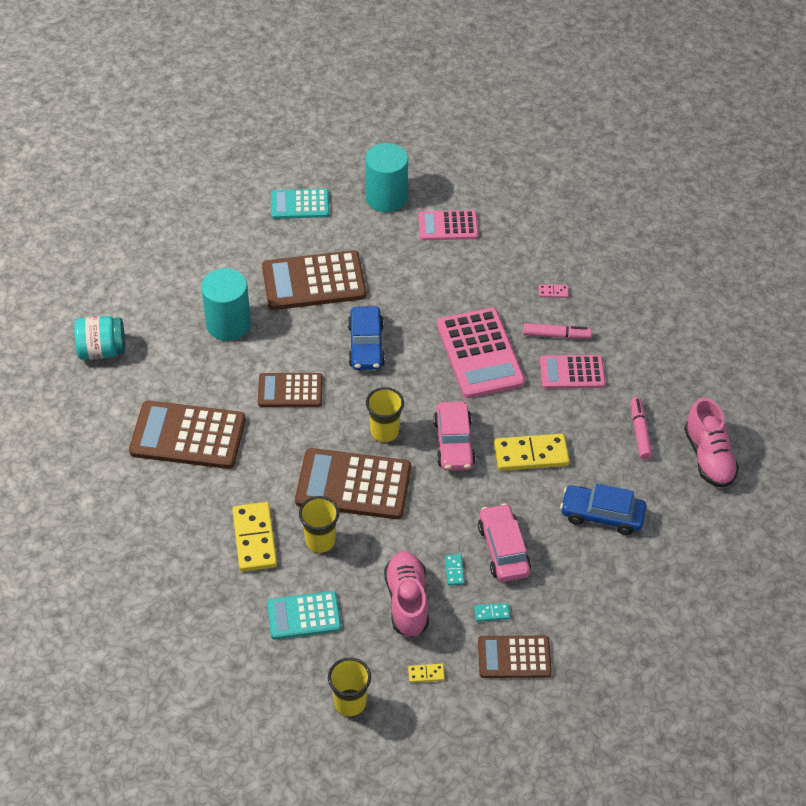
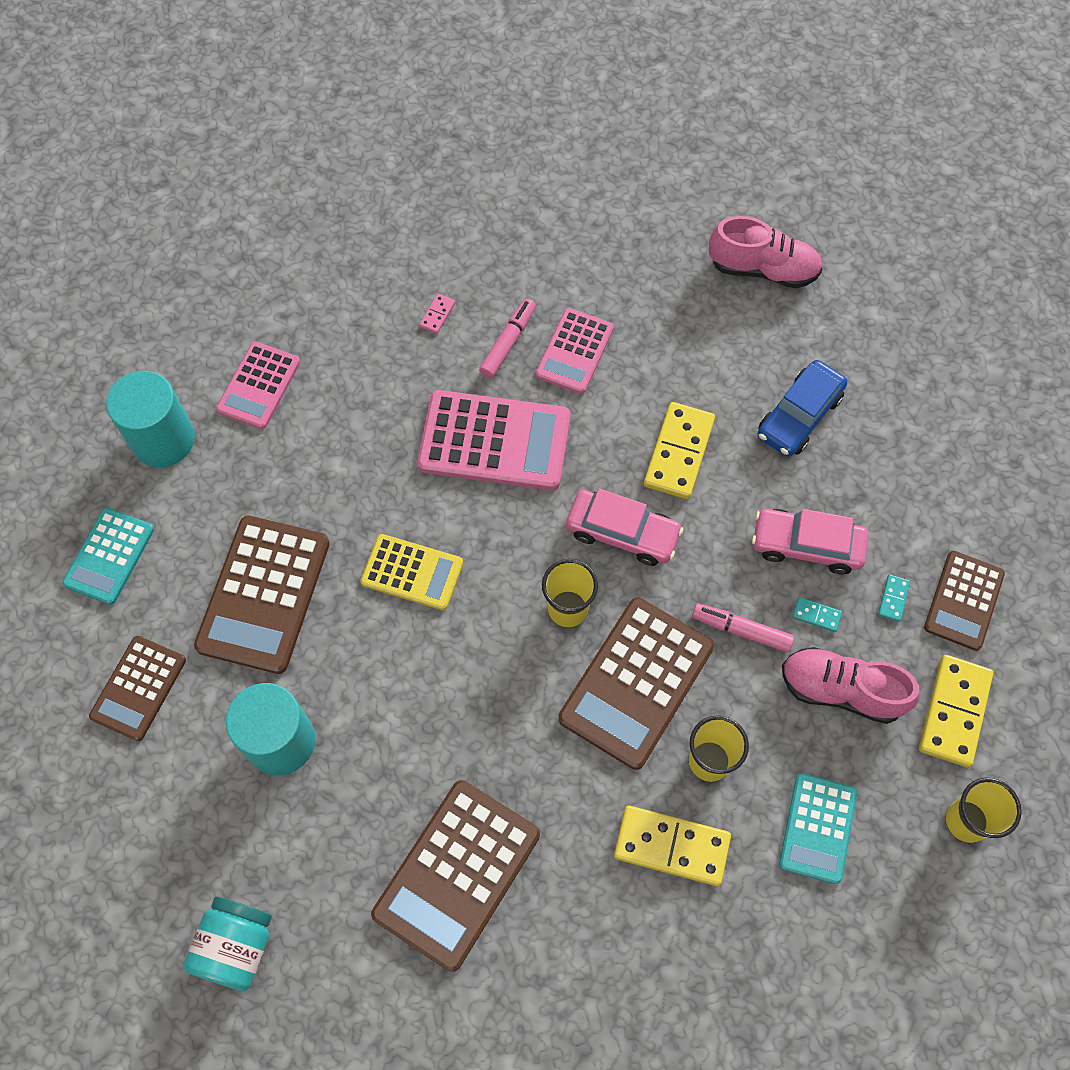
camera: 65 degrees left, 15 degrees up
brown calculator [258,373,323,407] -> brown calculator moved to [89,636,186,741]
blue car [348,306,385,370] -> yellow calculator [361,534,463,610]
yellow domino [408,664,445,683] -> yellow domino [919,655,993,767], size x2.23
pink marker [631,397,652,460] -> pink marker moved to [692,604,794,652]

